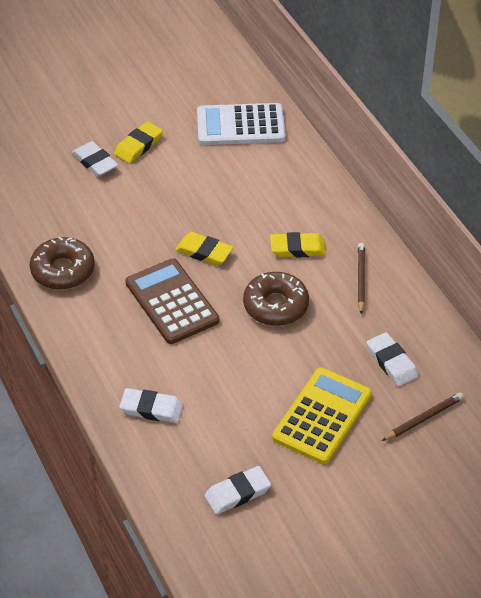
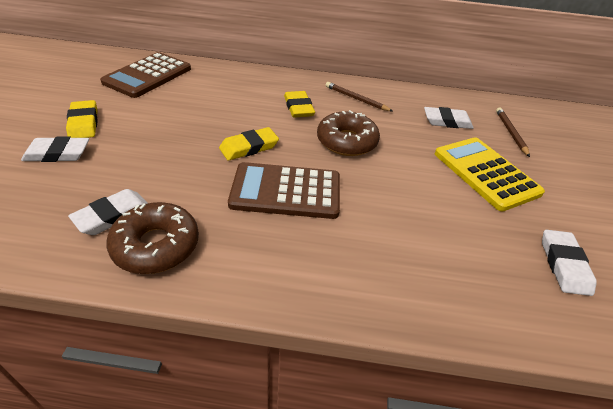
camera: 60 degrees left, 5 degrees down
white eraser [119,388,184,423] -> white eraser moved to [68,189,147,235]
white calculator [197,103,286,145] -> brown calculator [100,52,191,98]
yellow eraser [270,232,326,258] -> yellow eraser turned 45 degrees counterclockwise [284,91,315,118]

